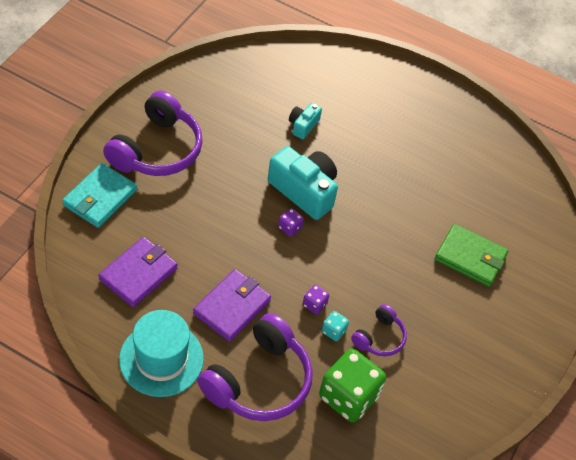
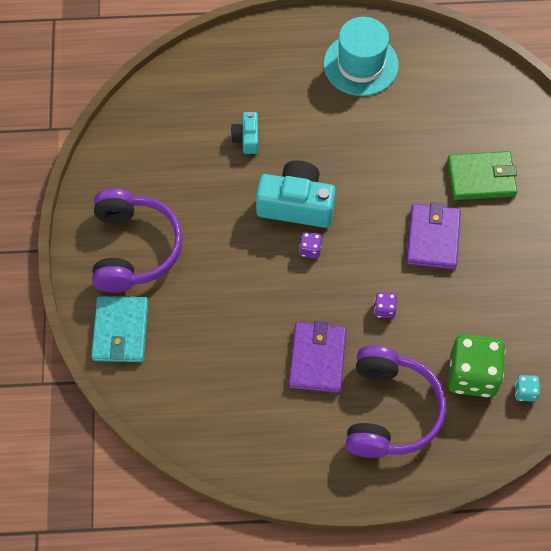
camera: 25 degrees left, 10 degrees up
purple wallet [98,237,178,307] -> purple wallet moved to [406,203,461,270]
turquoise hat [119,310,204,397] -> turquoise hat moved to [323,17,399,96]
turquoise dice [322,311,349,341] -> turquoise dice moved to [515,375,540,401]
purple headphones [351,304,407,356] -> none

